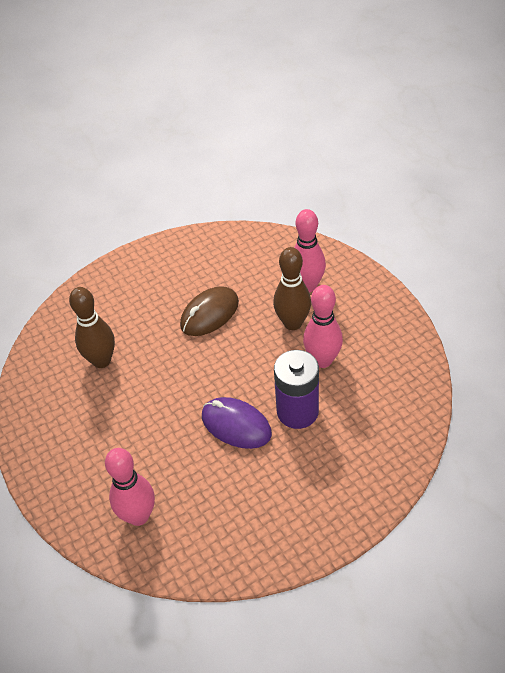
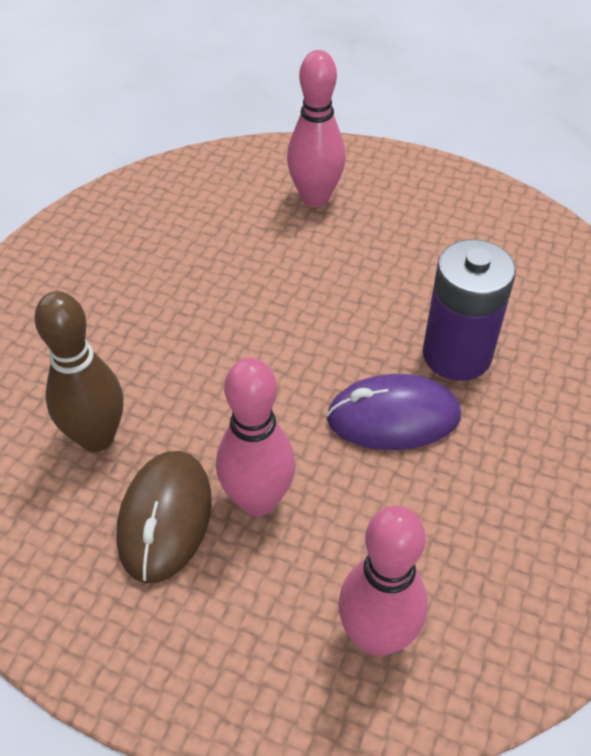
camera: 40 degrees left, 0 degrees up
brown mouse [180,286,239,336] -> brown mouse moved to [116,451,212,584]
brown bowling pin [273,247,311,330] -> none
pink bowling pin [303,285,343,368] -> pink bowling pin moved to [216,358,296,516]

